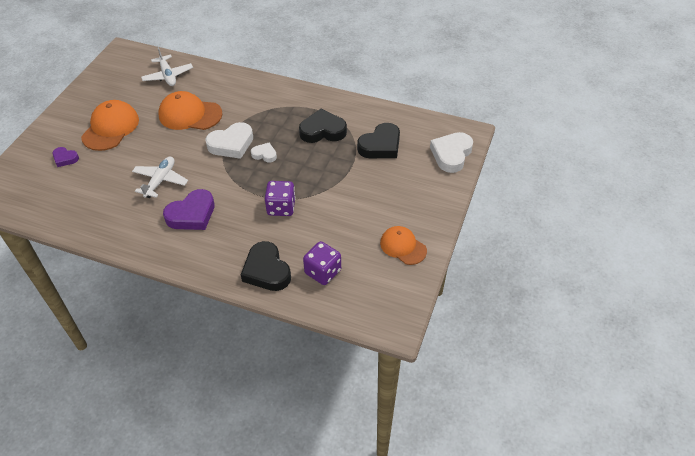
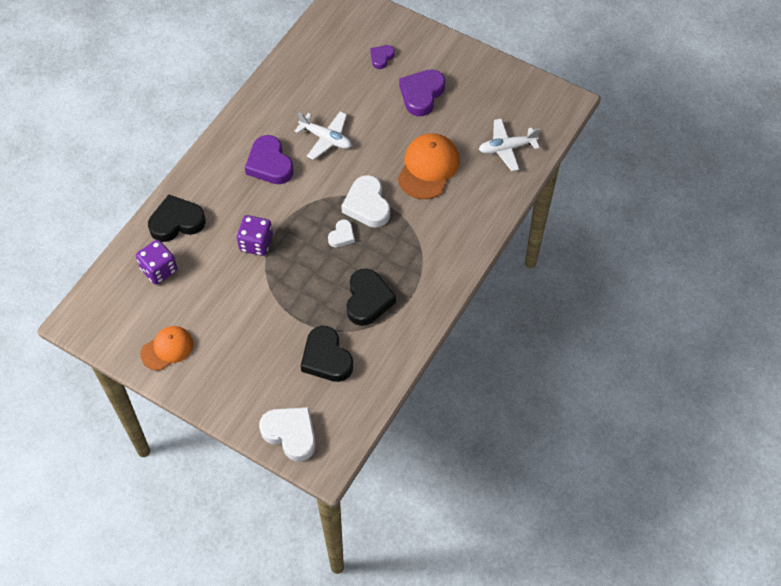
camera: 100 degrees right, 10 degrees up
orange cap [81,100,139,151] -> purple heart [399,69,445,116]

